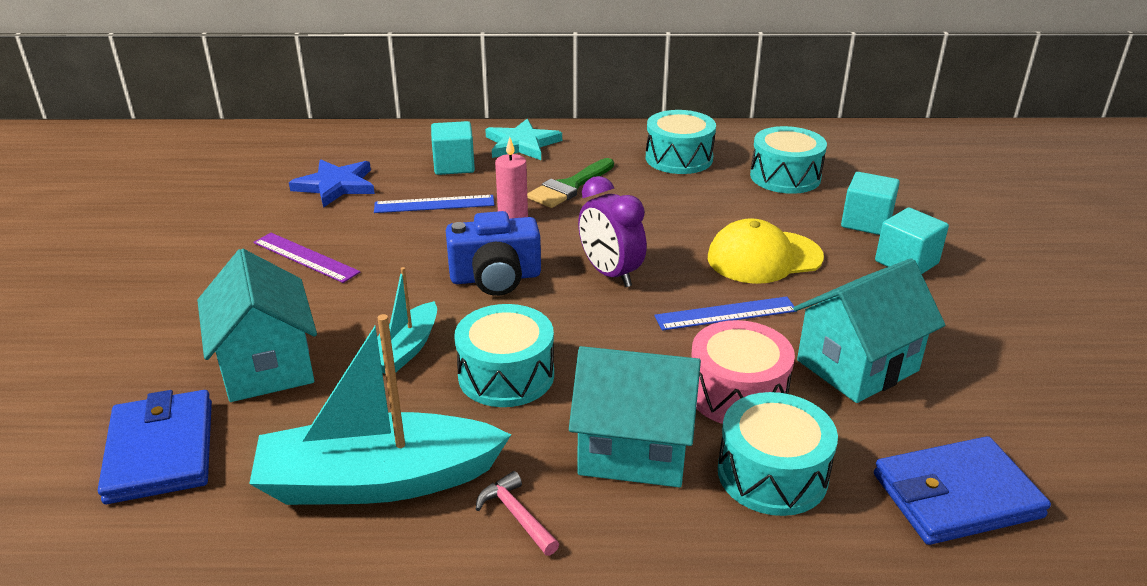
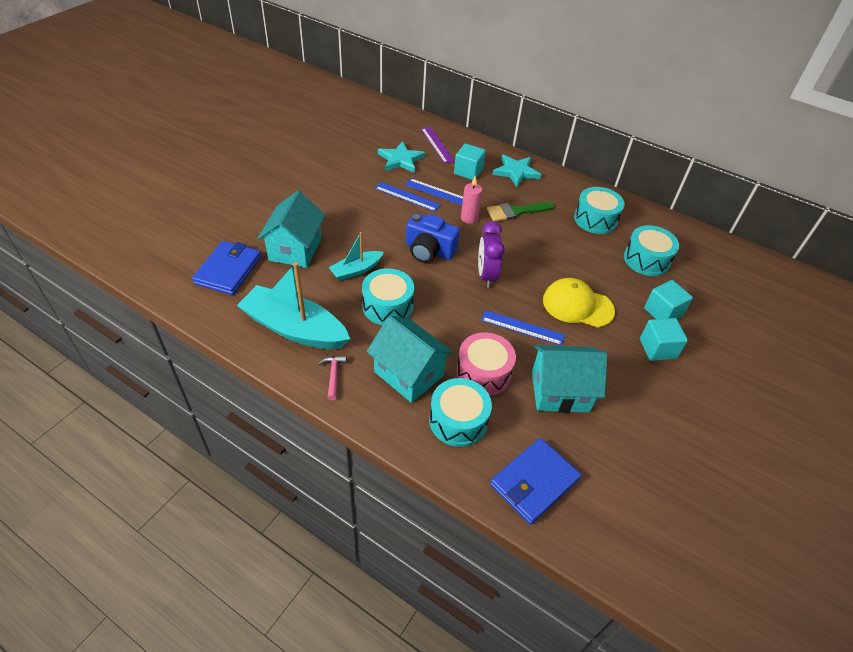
camera: 30 degrees right, 15 degrees up
purple ruler [253,233,360,283] -> purple ruler moved to [421,127,455,164]
blue star [289,159,375,208] -> turquoise star [378,141,425,173]
blue wallet [874,436,1051,545] -> blue wallet turned 60 degrees counterclockwise [490,438,581,525]
none -> blue ruler [375,182,441,212]

